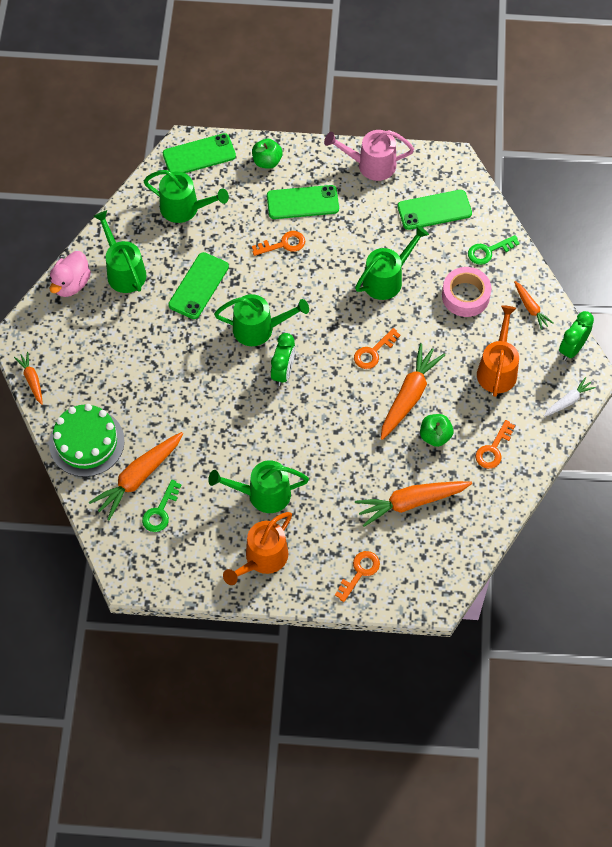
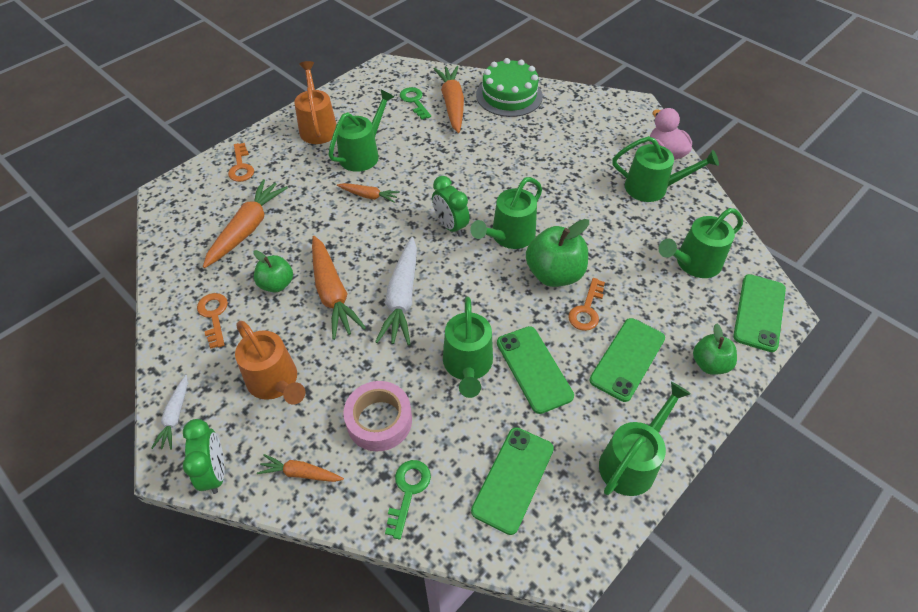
camera: 130 degrees right, 10 degrees down
orange carrot [14,352,43,405] -> orange carrot moved to [337,183,399,203]
green phone [168,252,229,319] -> green phone moved to [497,326,574,414]
pink watering can [324,130,414,181] -> green watering can [599,382,691,496]
orange key [354,328,401,369] -> white carrot [375,237,417,345]
none -> green apple [526,219,589,287]

